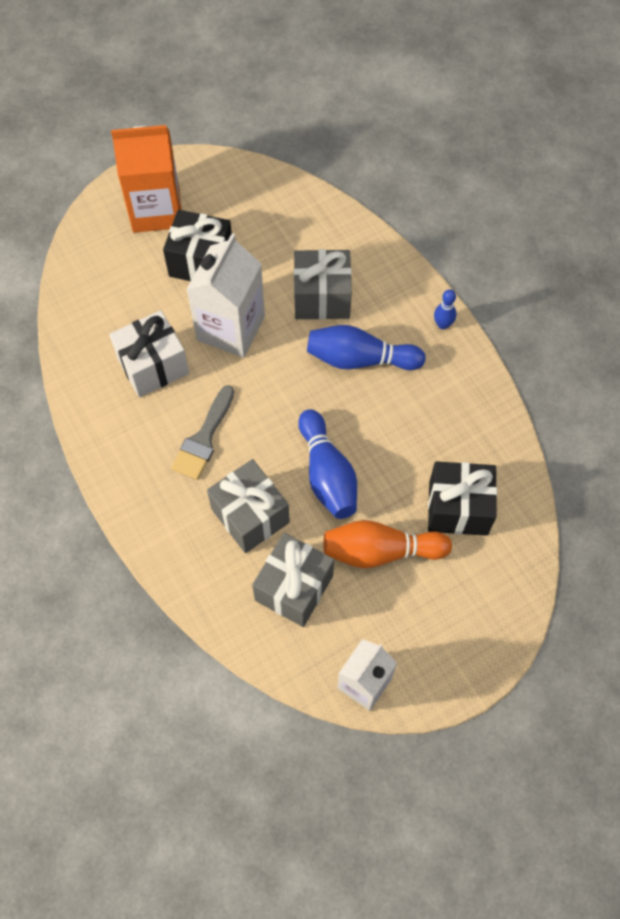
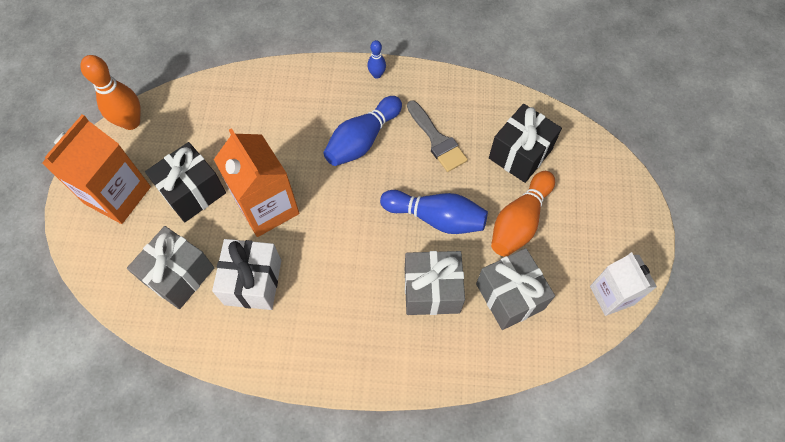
camera: 55 degrees left, 0 degrees up
grey brush [171,385,234,480] -> grey brush moved to [407,100,468,172]
white carton [186,233,265,358] -> orange carton [214,128,299,237]
grey gift [294,249,352,320] -> grey gift moved to [127,226,214,309]
none -> orange bowling pin [80,55,141,130]

